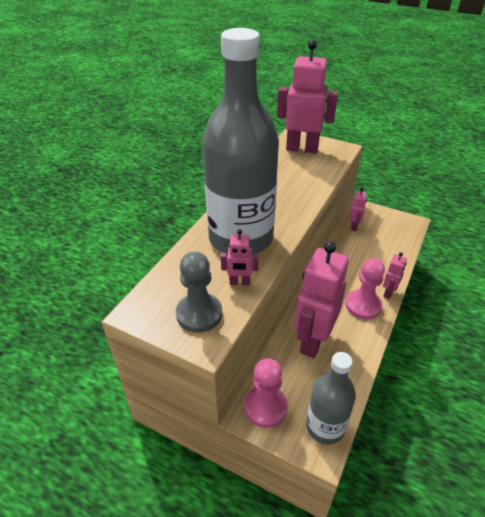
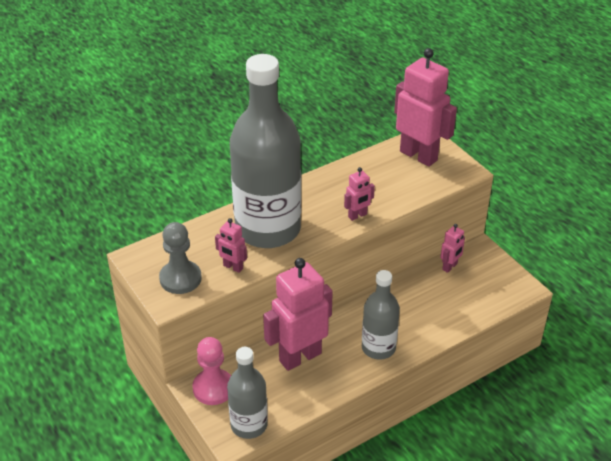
camera: 30 degrees right, 0 degrees up
pink pawn [345,258,385,320] -> grey bottle [362,270,400,360]
pink robot [383,252,407,299] -> pink robot moved to [344,167,375,221]

